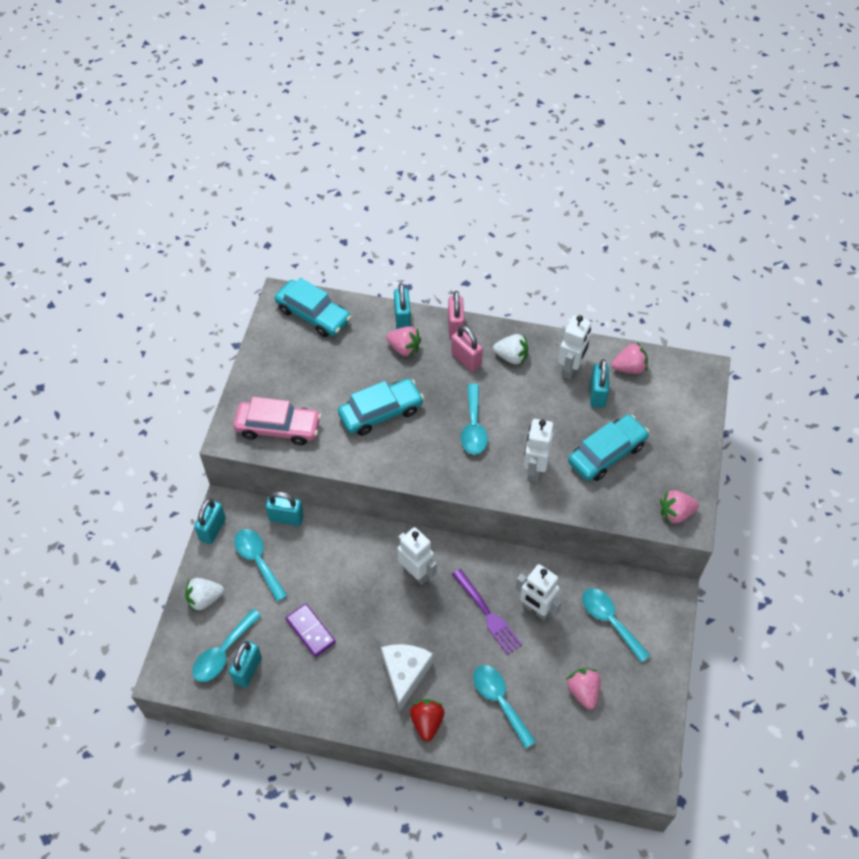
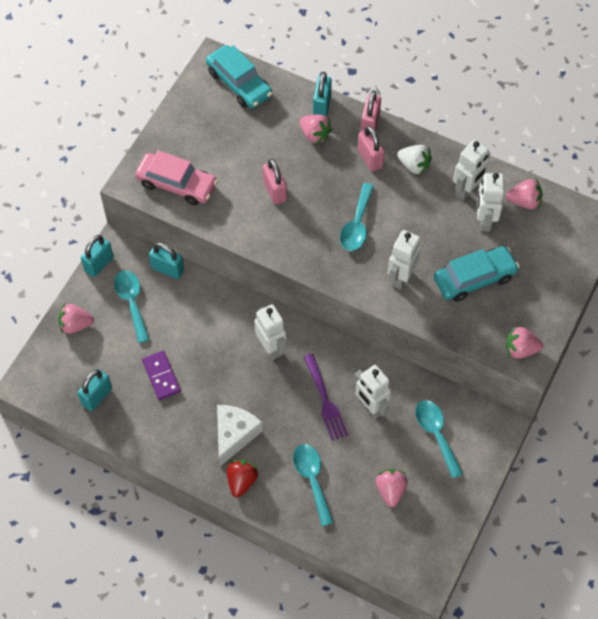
camera: 15 degrees right, 5 degrees up
white strawberry [185,578,224,612] -> pink strawberry [58,303,94,334]
turquoise spoon [192,609,262,682] -> none
turquoise car [338,379,424,436] -> pink padlock [263,159,287,205]
turquoise padlock [590,359,609,408] -> white robot [477,173,504,232]

